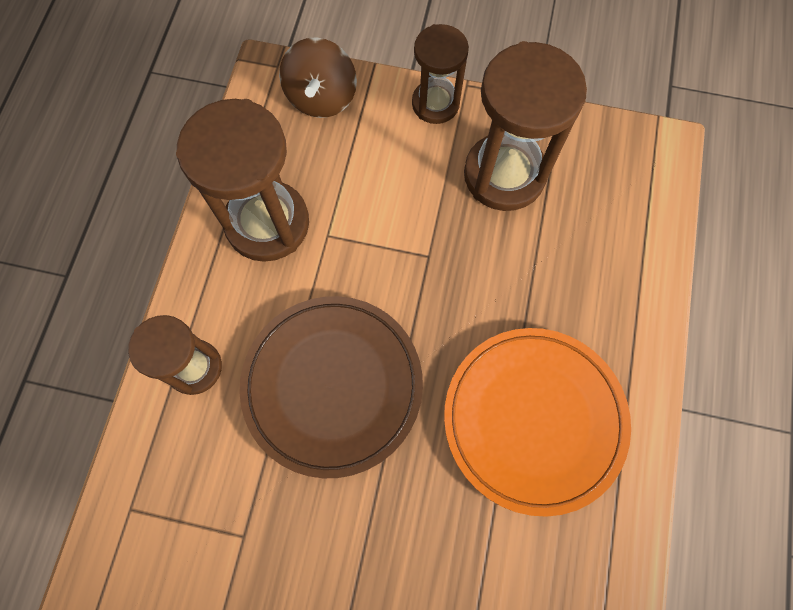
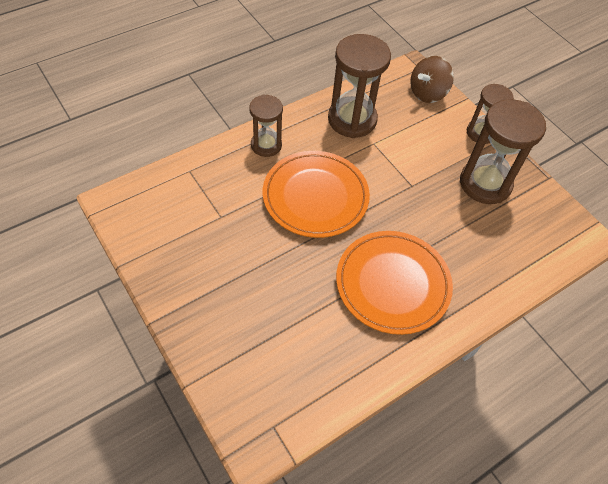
camera: 40 degrees right, 15 degrees down
brown plate [239,296,423,478] -> orange plate [263,151,370,238]

